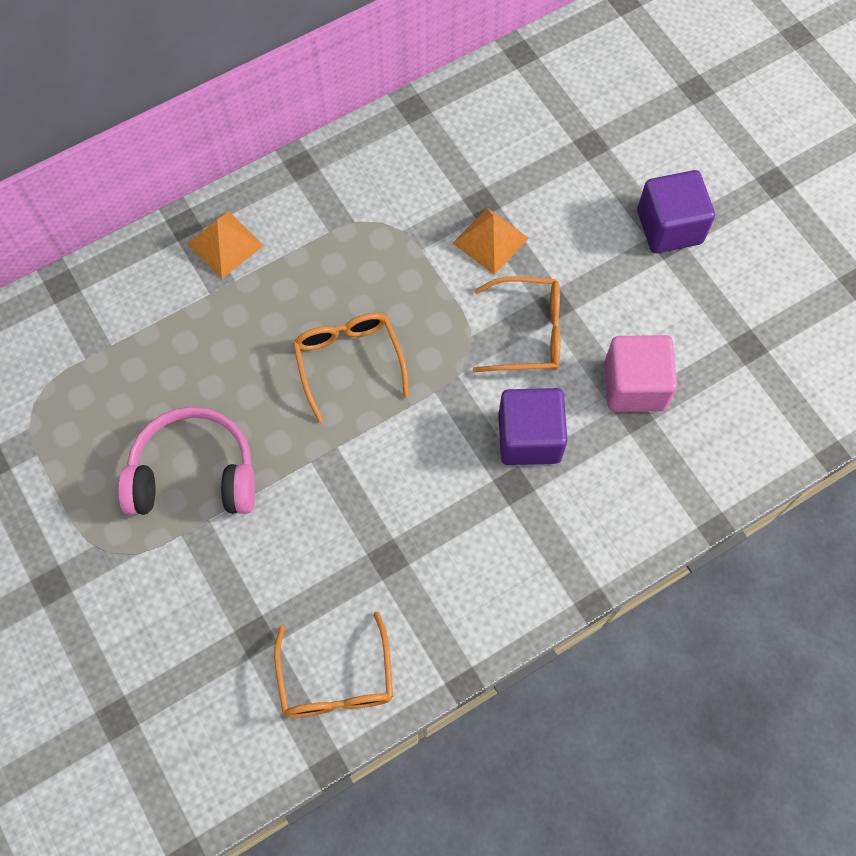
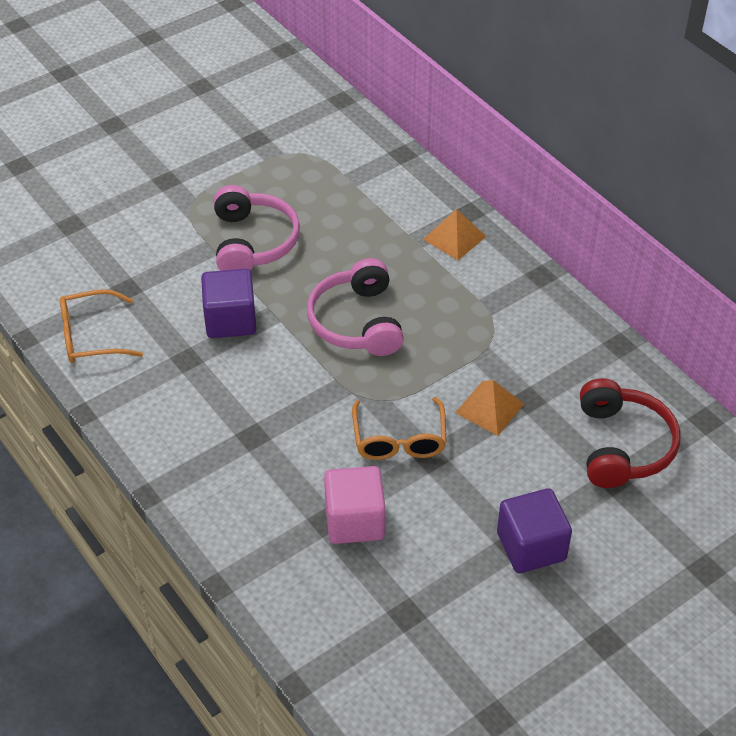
camera: 85 degrees right, 20 degrees down
orange glasses [293,313,409,423] -> pink headphones [307,258,404,356]
purple cube [498,388,568,465] -> purple cube moved to [201,269,257,338]
none -> red headphones [580,378,680,488]

